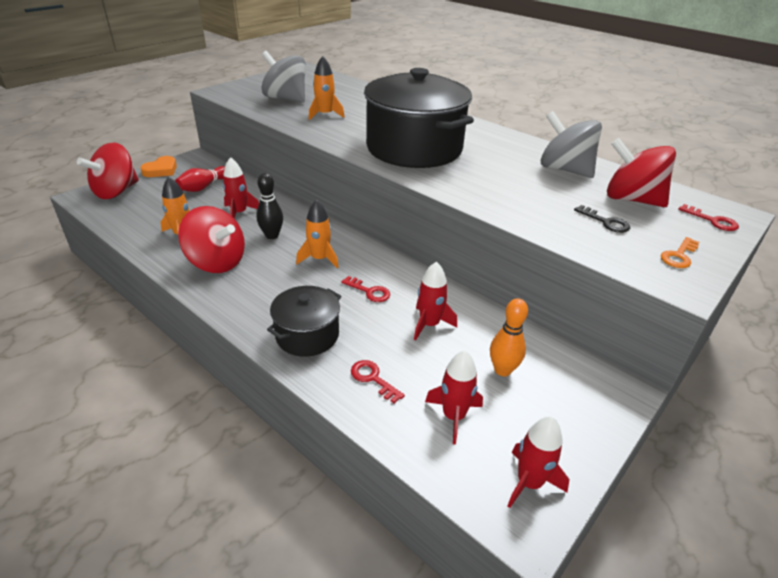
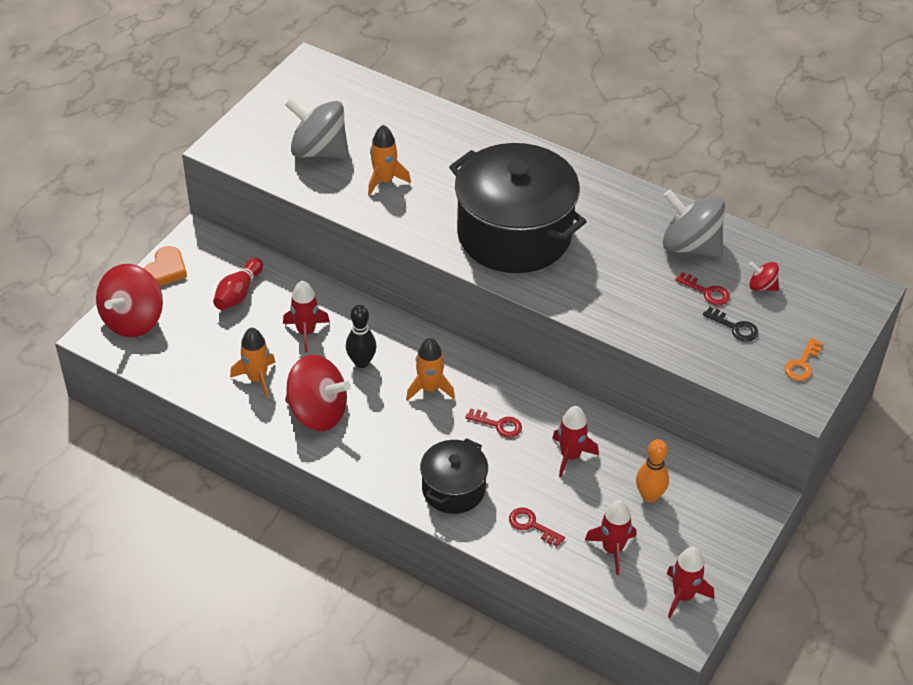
camera: 10 degrees left, 10 degrees up
red spinning top [607,138,676,207] -> red spinning top [749,262,779,291], size x0.47
red key [678,204,739,231] -> red key moved to [675,272,730,305]

